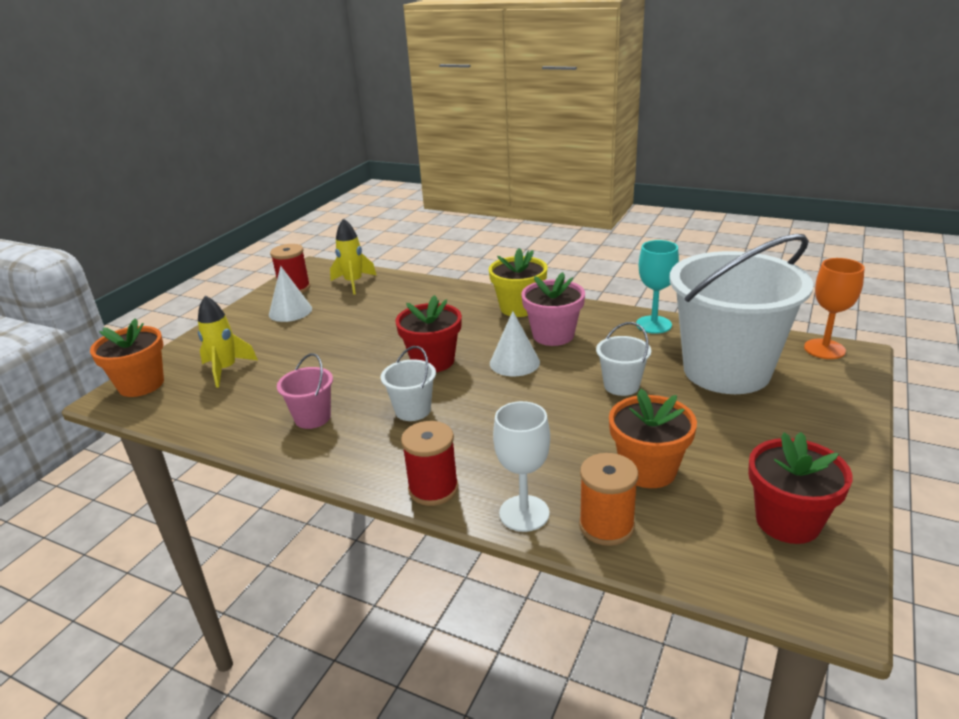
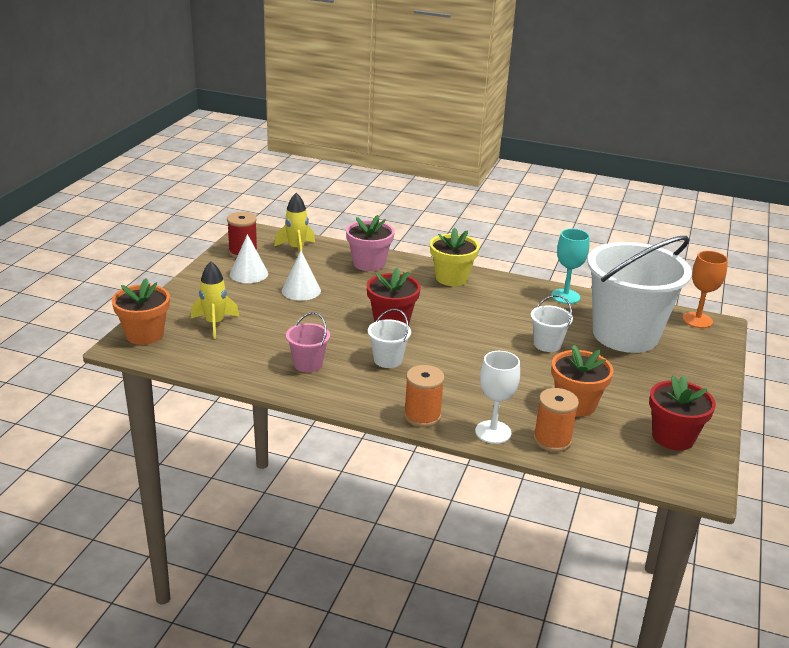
camera: 10 degrees left, 0 degrees up
red spool [401,421,459,506] -> orange spool [404,365,445,427]
white cone [490,311,540,377] -> white cone moved to [282,251,321,301]
pink flower pot [521,272,585,346] -> pink flower pot moved to [346,215,395,271]

